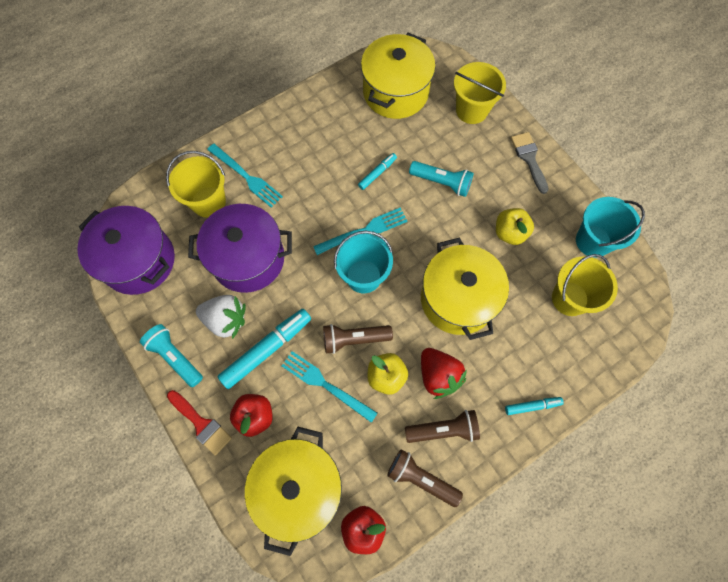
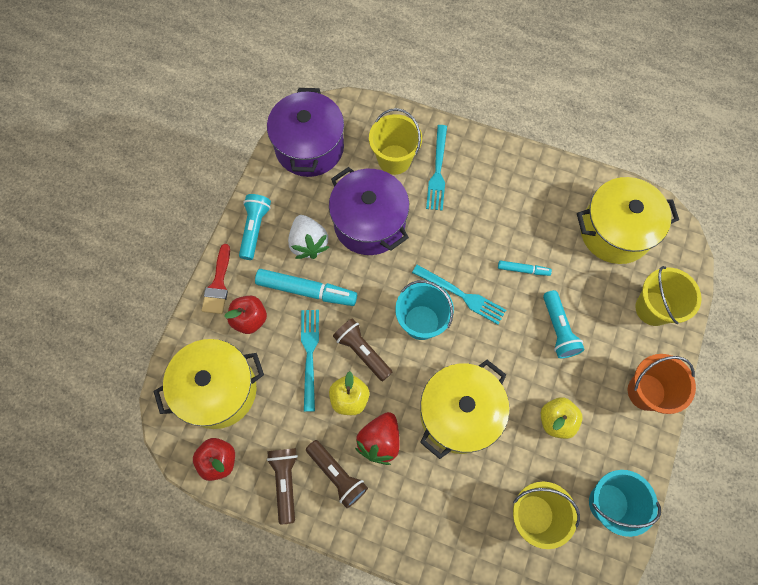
camera: 55 degrees right, 0 degrees up
turquoise marker [505,397,564,415] -> none
grey brush [511,132,549,194] -> orange bucket [628,354,696,414]

